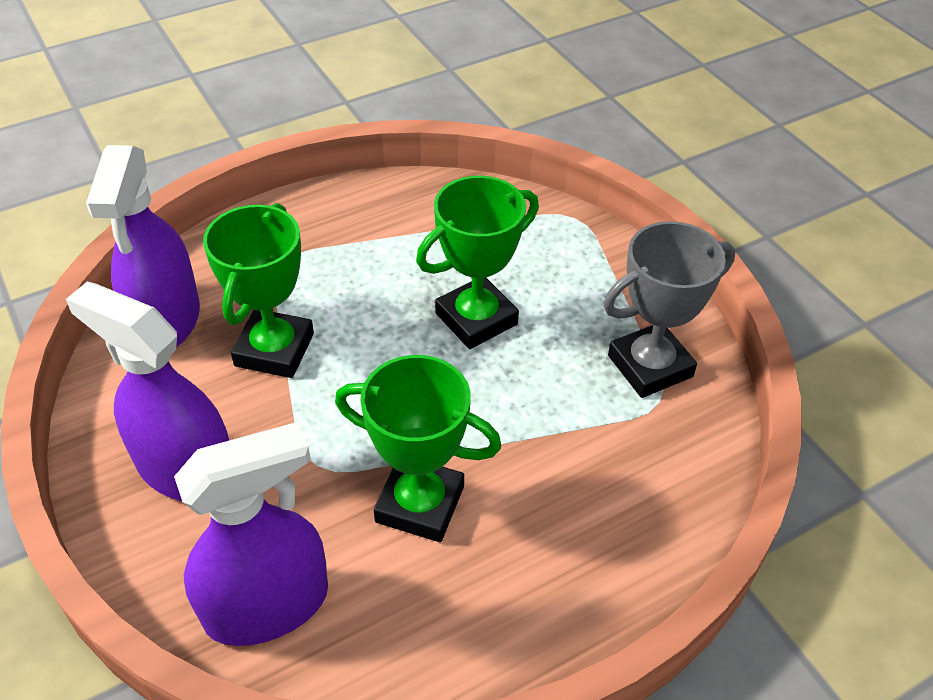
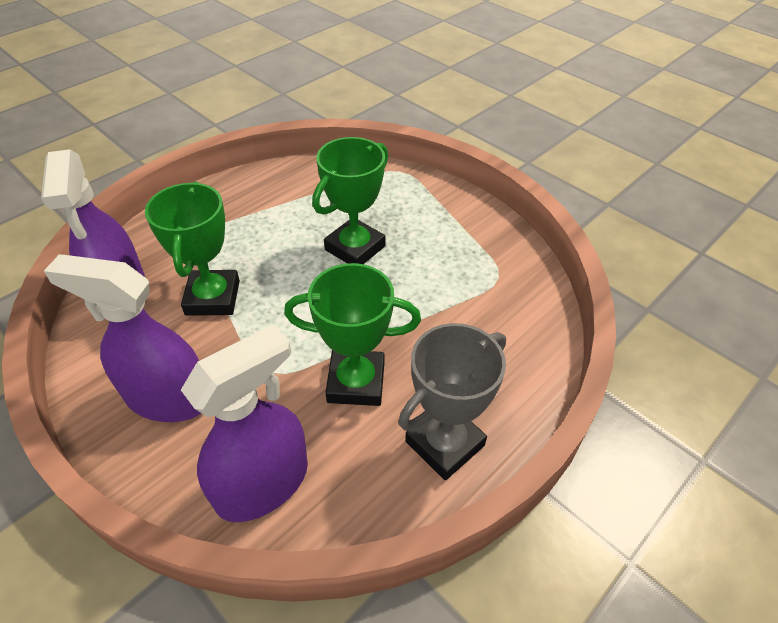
camera: 15 degrees left, 0 degrees up
grey trophy [603,221,735,398] -> grey trophy moved to [398,323,506,480]

